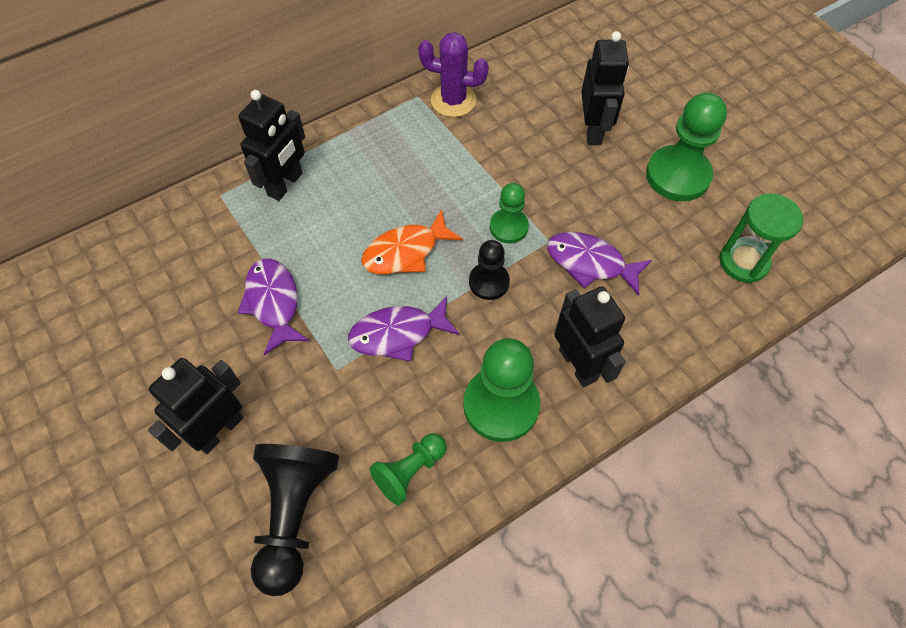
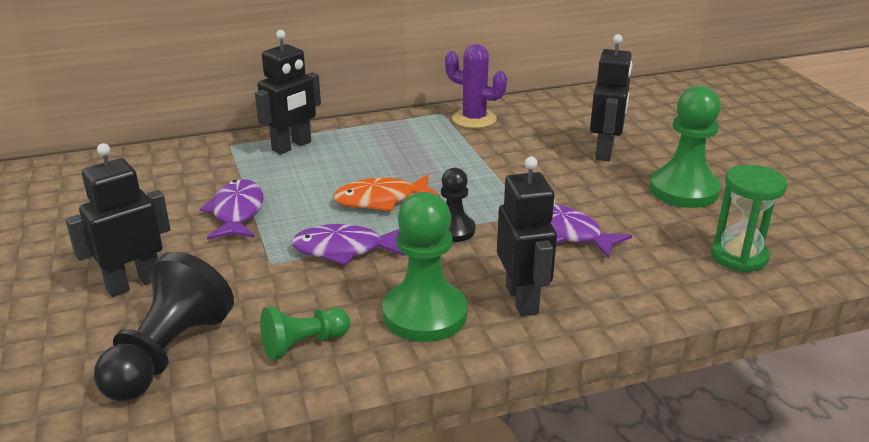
camera: 15 degrees right, 30 degrees down
green pawn [490,183,529,243] -> none

